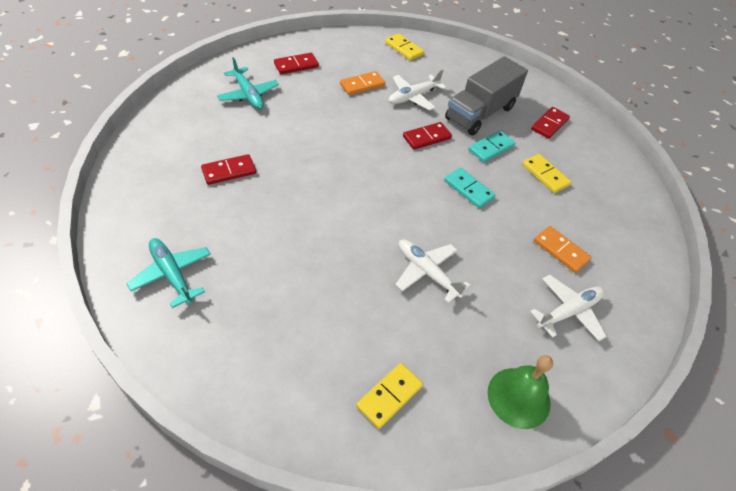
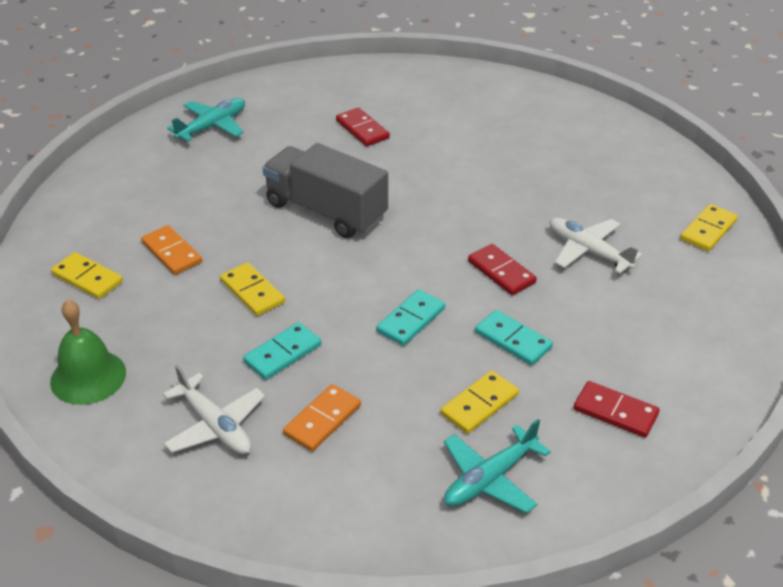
camera: 85 degrees right, 10 degrees down
turquoise plane [217,57,279,109] -> turquoise plane moved to [444,419,551,513]
red domino [274,53,319,74] -> none
orange domino [340,71,385,95] -> orange domino moved to [141,225,202,275]
white plane [396,239,470,303] -> yellow domino [220,262,285,316]
grey truck [445,56,528,135] -> grey truck moved to [263,143,388,238]
none -> turquoise domino [243,322,321,380]

